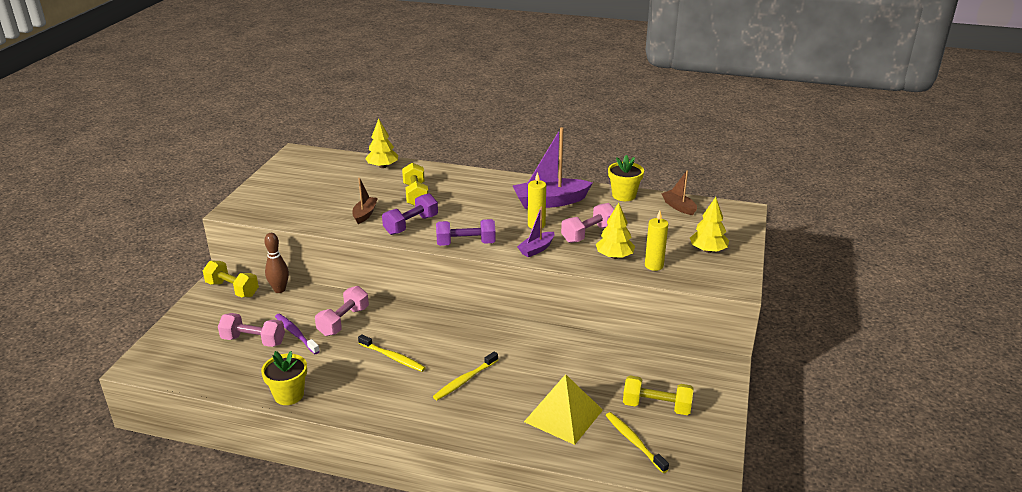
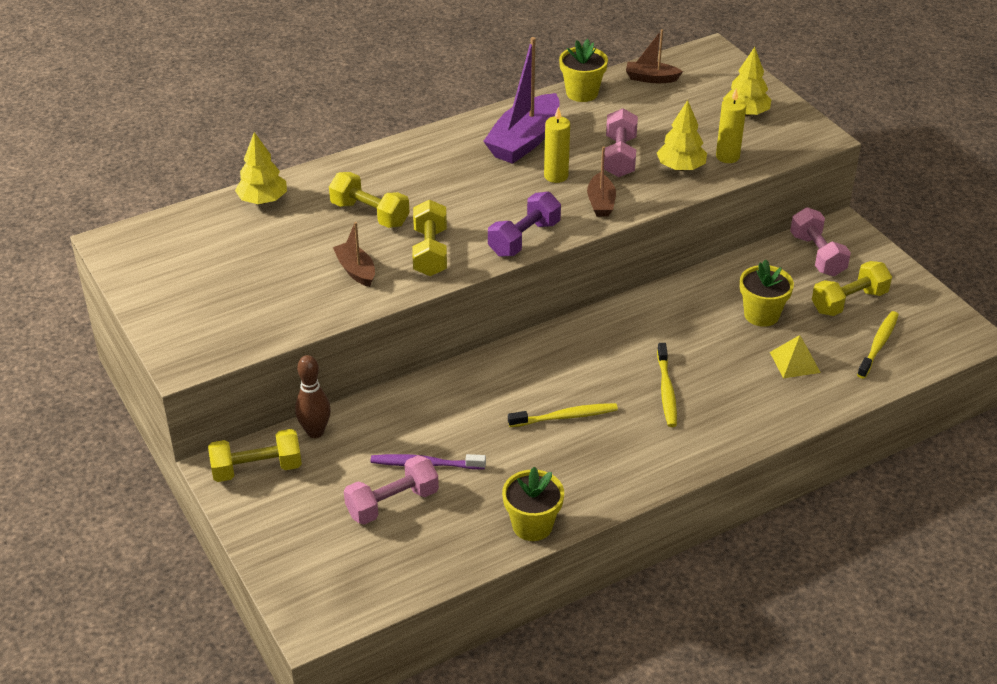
camera: 45 degrees left, 10 degrees up
pink dumbbell [315,286,369,336] -> pink dumbbell moved to [790,207,851,276]
purple dumbbell [382,193,438,235] -> yellow dumbbell [412,199,447,276]
purple boat [517,206,554,257] -> brown boat [587,146,616,217]
yellow pyramid [524,374,603,445] -> yellow pyramid [770,335,821,378], size x0.56
yellow toothbrush [606,412,669,473] -> yellow toothbrush turned 105 degrees clockwise [857,311,899,379]
none -> yellow flower pot [740,259,794,327]

